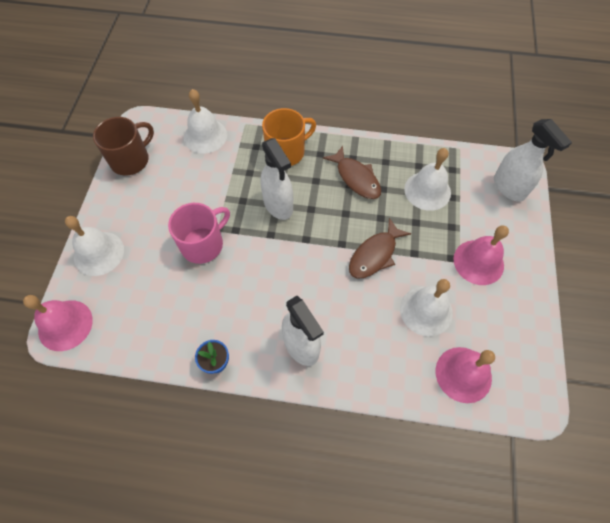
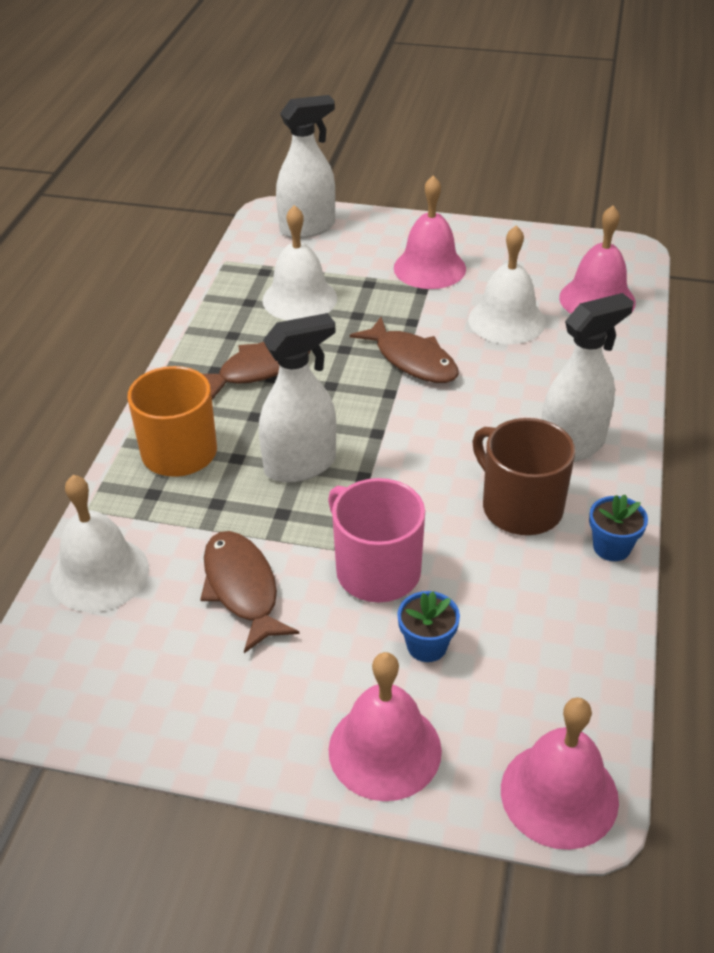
camera: 85 degrees left, 20 degrees down
white bell [65,216,124,276] -> pink bell [328,652,442,801]
brown mug [93,117,154,176] -> brown mug moved to [472,418,575,535]
none -> brown fish [200,531,299,653]
none -> blue flower pot [397,591,460,662]

